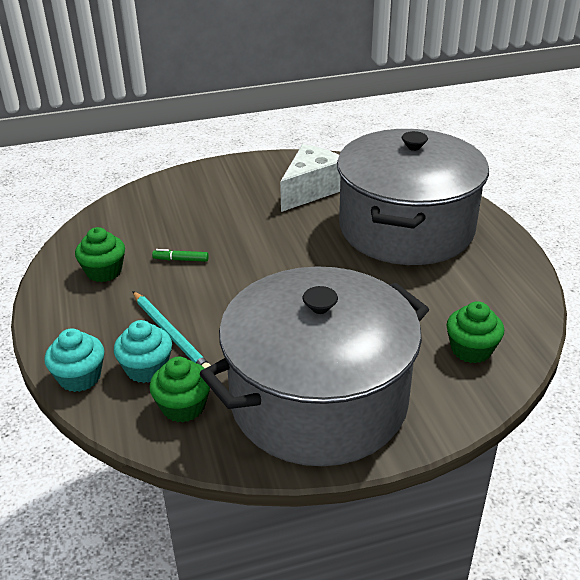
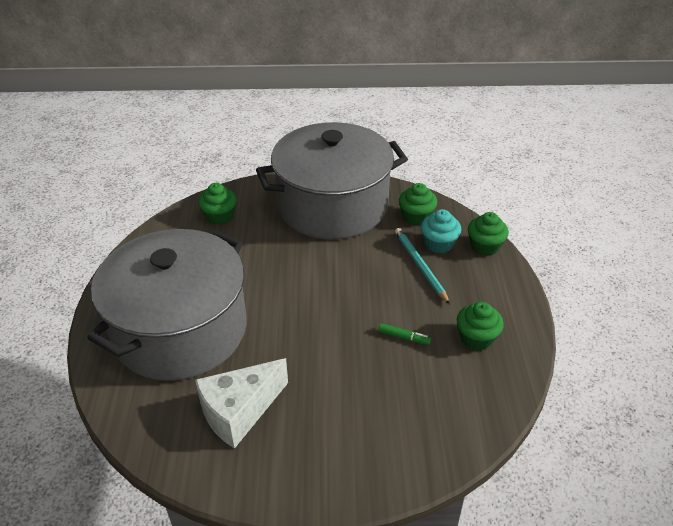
camera: 165 degrees left, 5 degrees up
turquoise cupcake [44,329,104,392] -> green cupcake [468,212,509,256]

